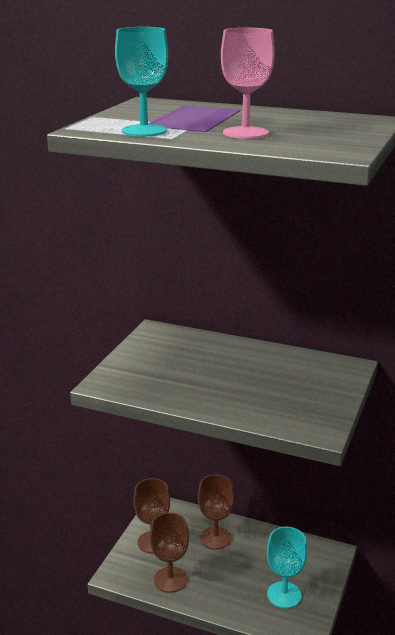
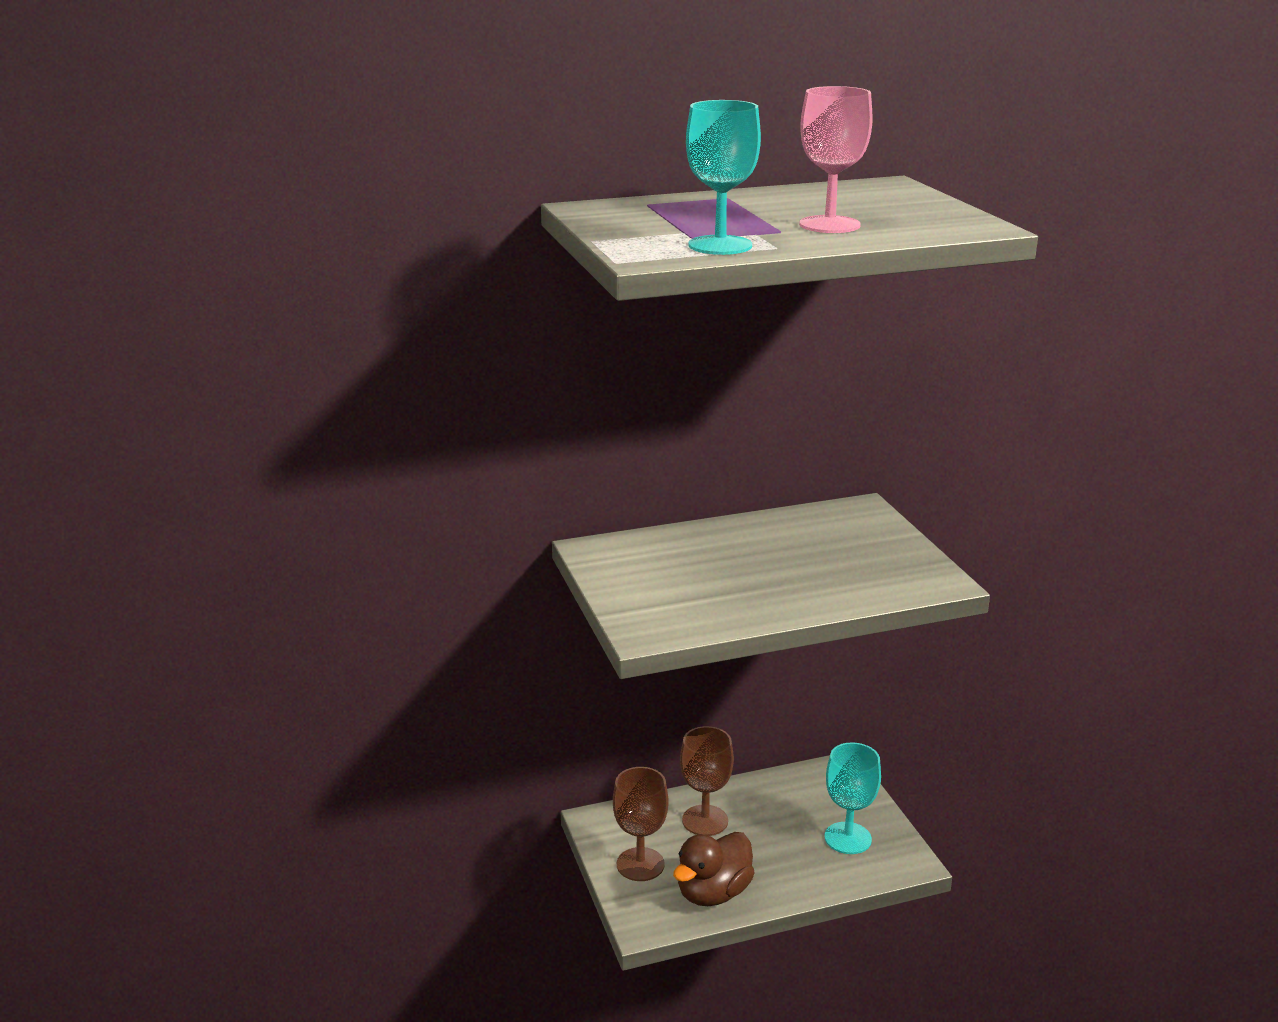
camera: 40 degrees left, 0 degrees up
brown goblet [150,513,189,593] -> brown duck [673,832,755,906]

